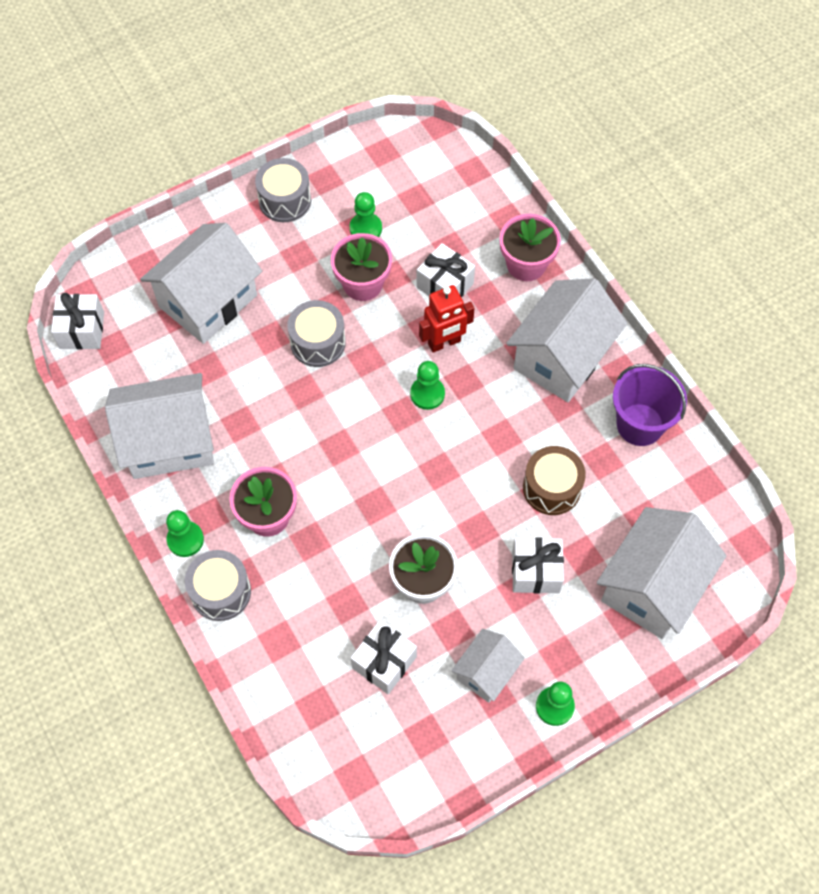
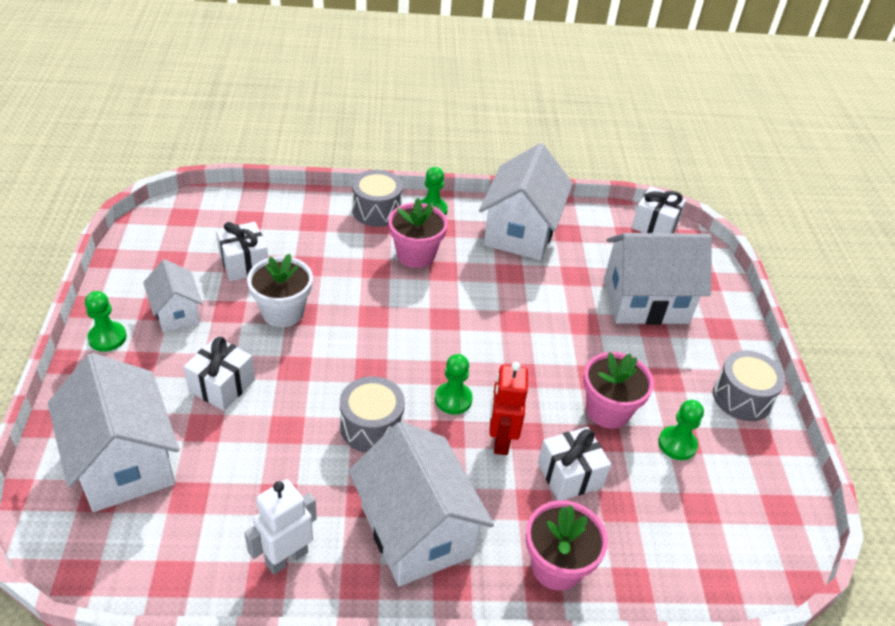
camera: 115 degrees right, 20 degrees down
white house [140,223,262,344] -> white house turned 75 degrees counterclockwise [604,233,712,325]
grey drum [287,300,346,367] -> grey drum moved to [340,376,405,452]
brown drum [523,446,586,515] -> none
purple bucket [613,364,687,446] -> white robot [244,479,317,575]

